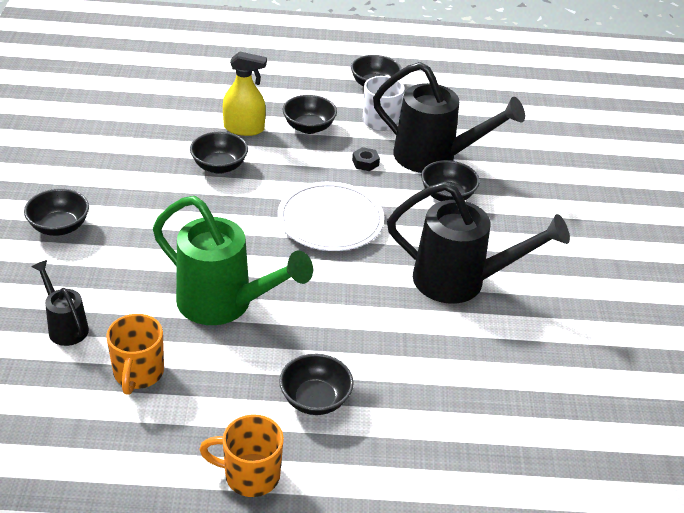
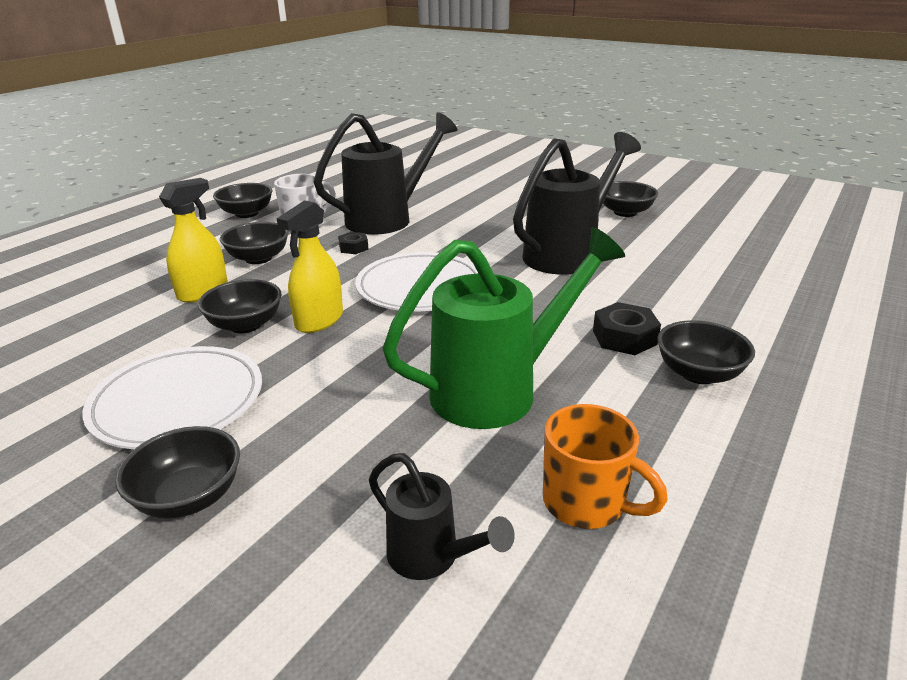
camera: 55 degrees left, 10 degrees down
black watering can [32,260,89,346] -> black watering can turned 135 degrees counterclockwise [369,453,515,580]
orange mug [199,414,284,497] -> none
black bowl [421,160,480,201] -> black bowl moved to [603,181,658,217]
none -> white plate [82,346,262,449]
none -> yellow spray bottle [277,200,343,333]
none -> black nut [593,302,661,355]

